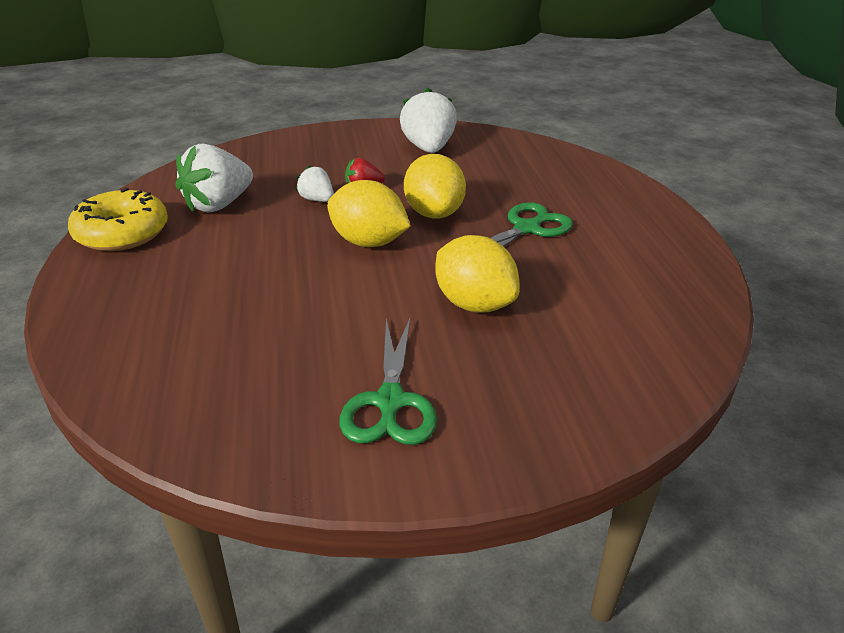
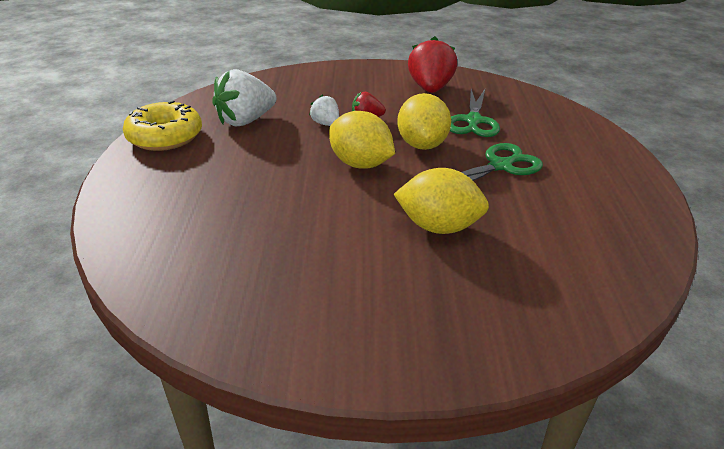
camera: 10 degrees right, 0 degrees up
green scissors [339,318,437,445] -> green scissors moved to [450,89,500,137]
white strawberry [400,87,457,153] -> red strawberry [408,36,457,93]
yellow lemon [435,235,520,313] -> yellow lemon turned 45 degrees counterclockwise [393,168,489,234]

